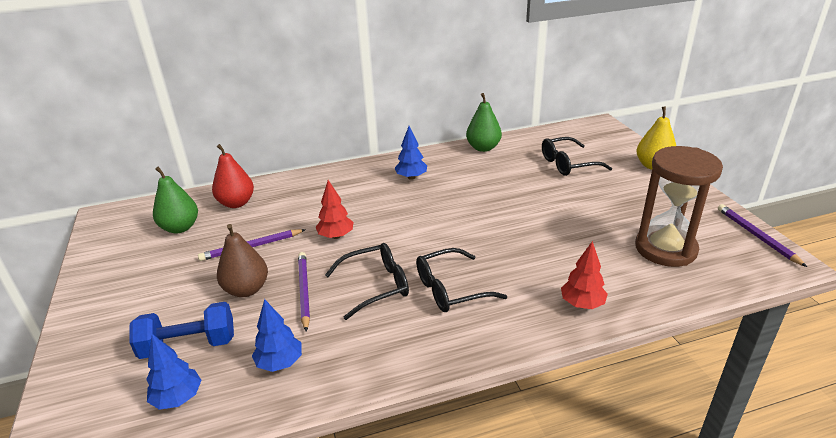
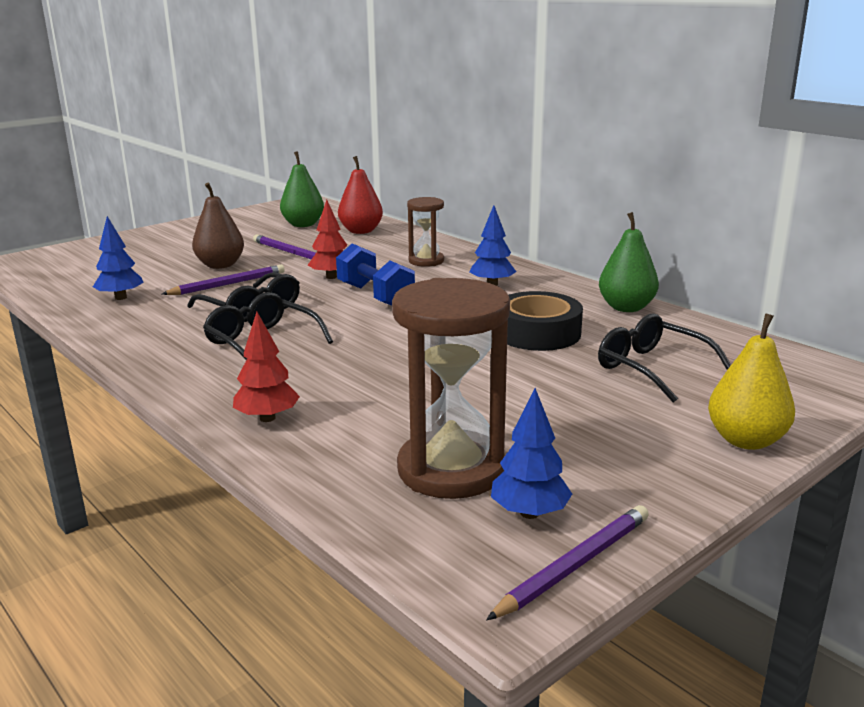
camera: 65 degrees right, 10 degrees down
blue dumbbell [129,302,234,359] -> blue dumbbell moved to [336,243,415,306]
blue tree [146,334,202,410] -> blue tree moved to [491,388,572,519]
none -> brown hourglass [407,197,444,267]
none -> black tape [507,291,583,351]

